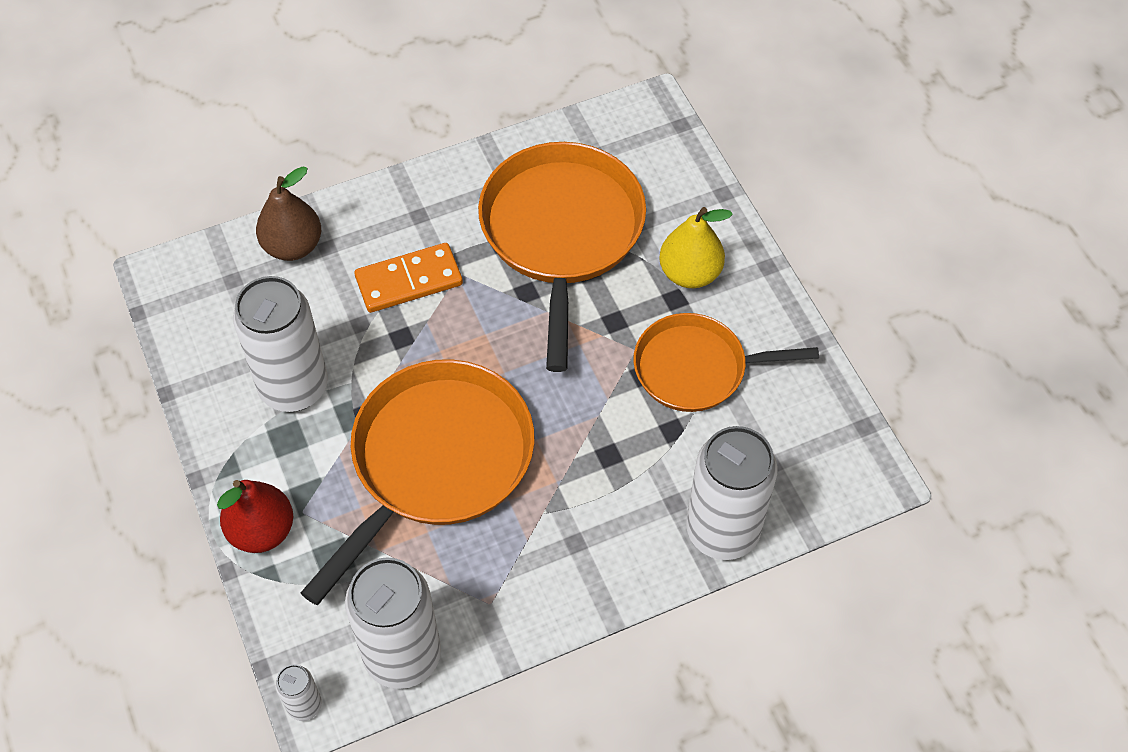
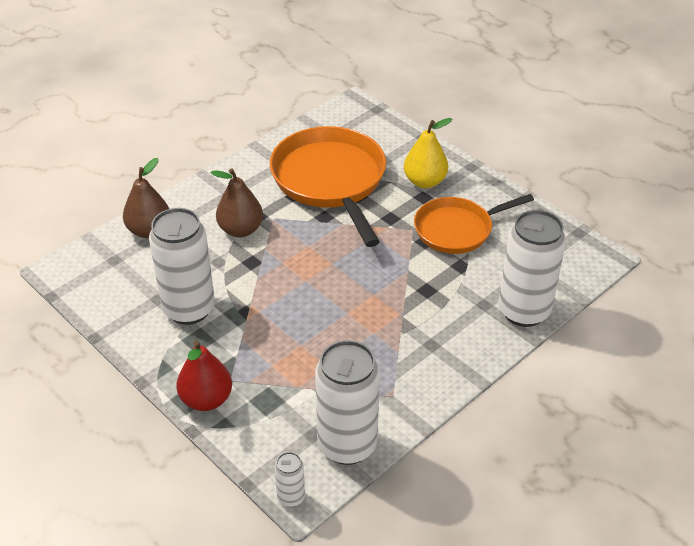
camera: 20 degrees left, 15 degrees down
orange pan [301,359,534,605] -> none
orange domino [354,243,463,313] -> brown pear [210,168,263,237]

